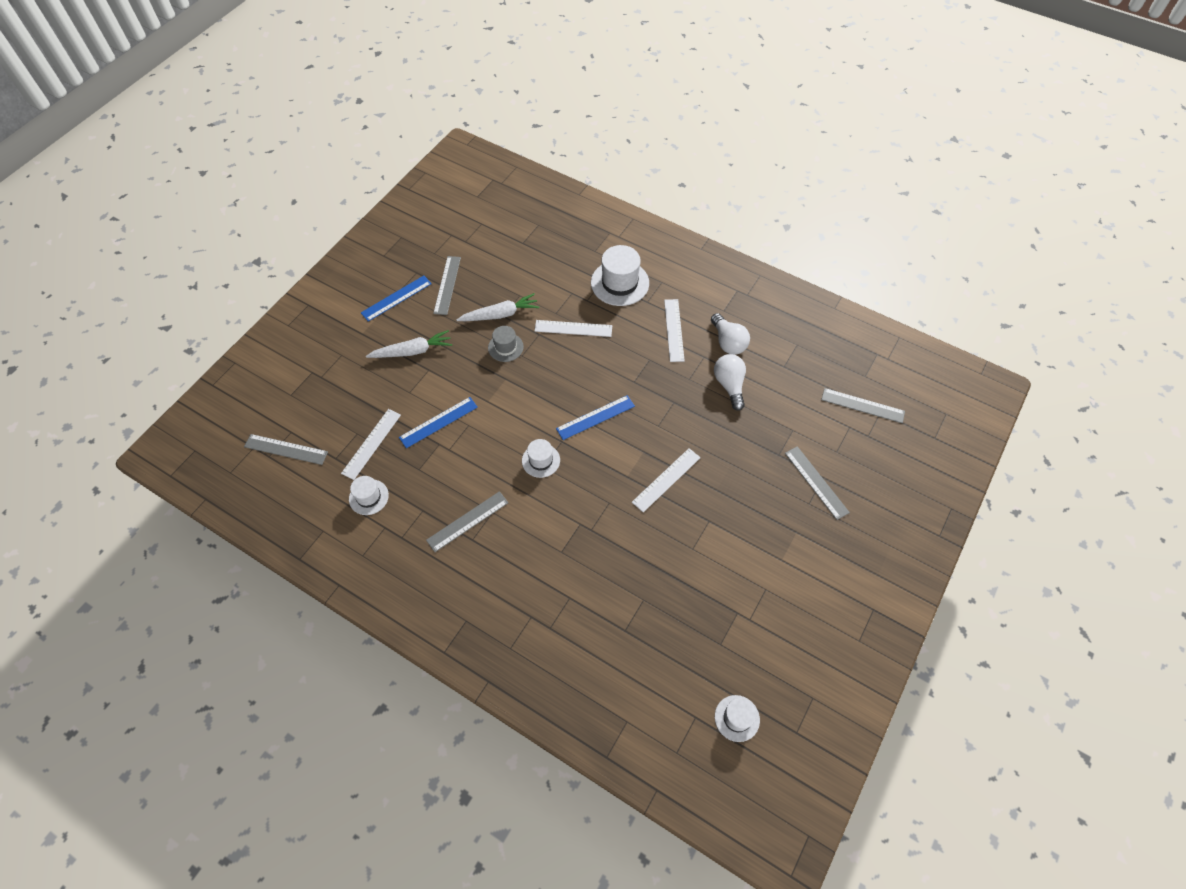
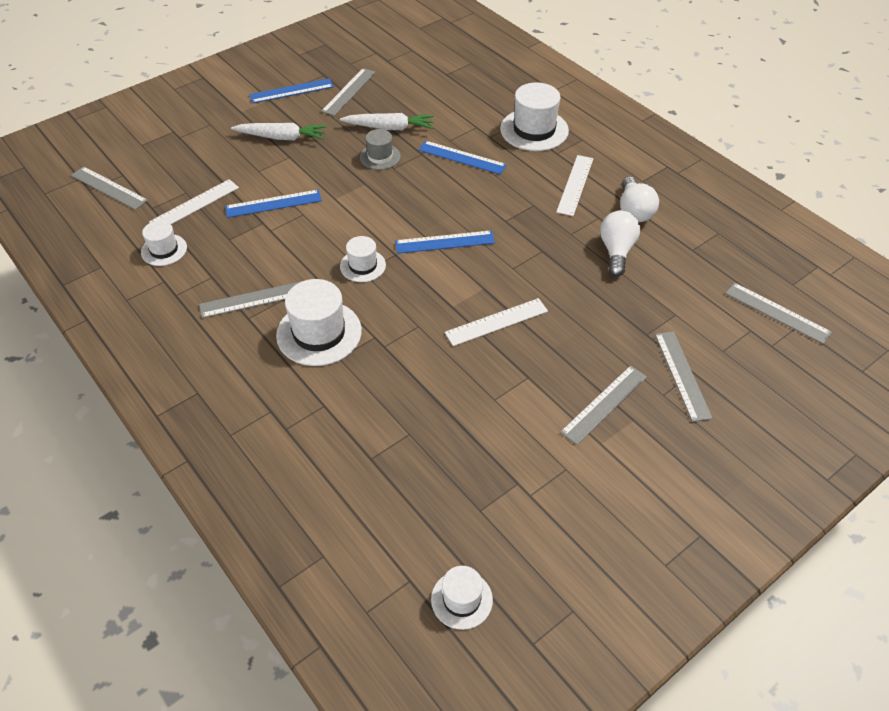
camera: 20 degrees right, 10 degrees down
white ruler [535,320,612,337] -> blue ruler [418,141,507,174]
none -> white hat [276,279,362,366]
none -> grey ruler [560,365,647,445]

